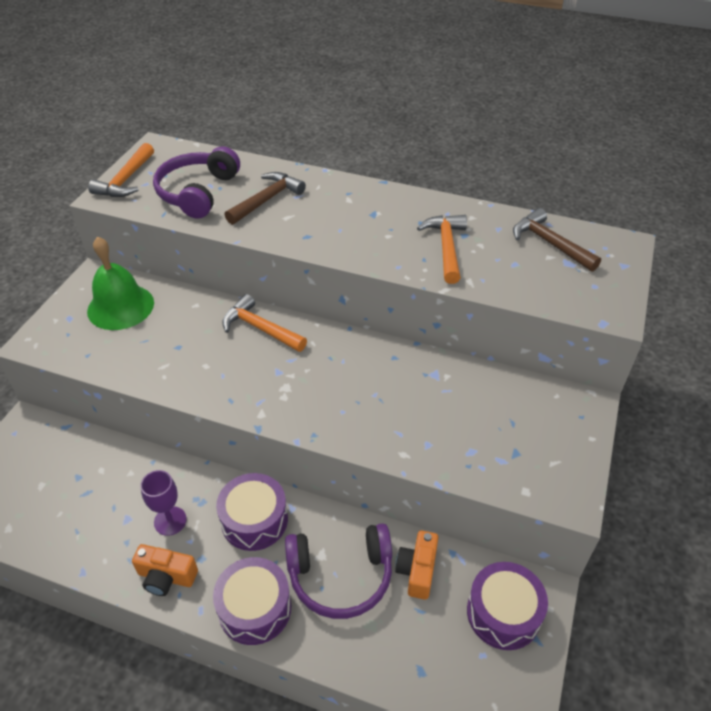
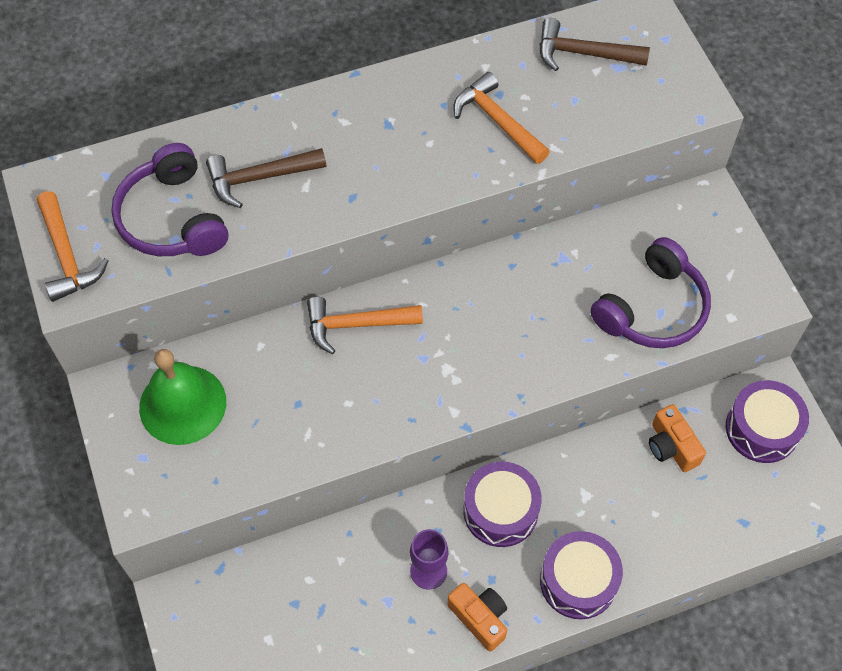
camera: 40 degrees left, 15 degrees up
orange camera [132,544,198,596] -> orange camera turned 105 degrees counterclockwise [447,583,507,651]
brown hammer [225,172,306,225] -> brown hammer turned 105 degrees counterclockwise [206,148,326,208]
purple headphones [285,523,392,619] -> purple headphones moved to [590,237,711,348]

